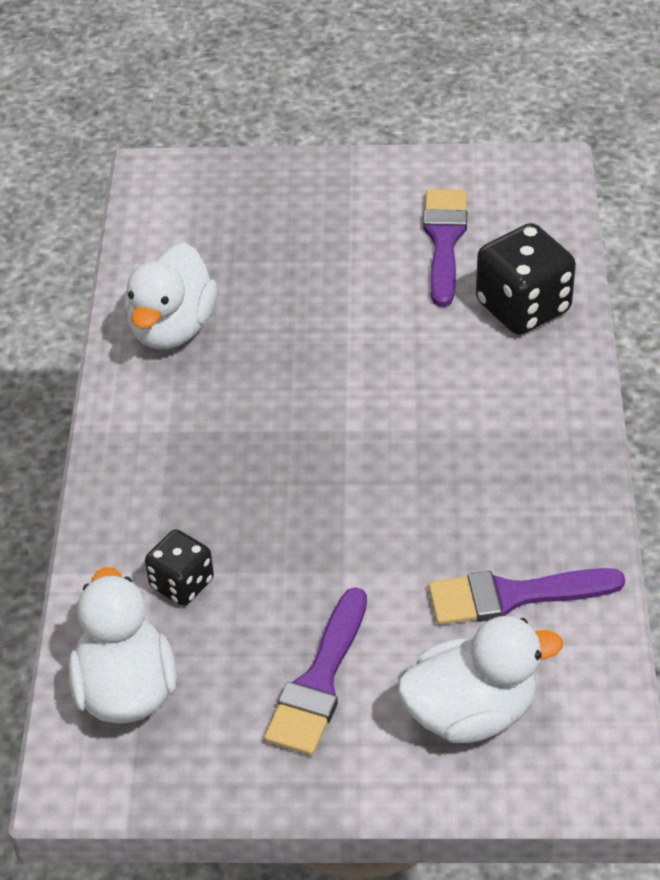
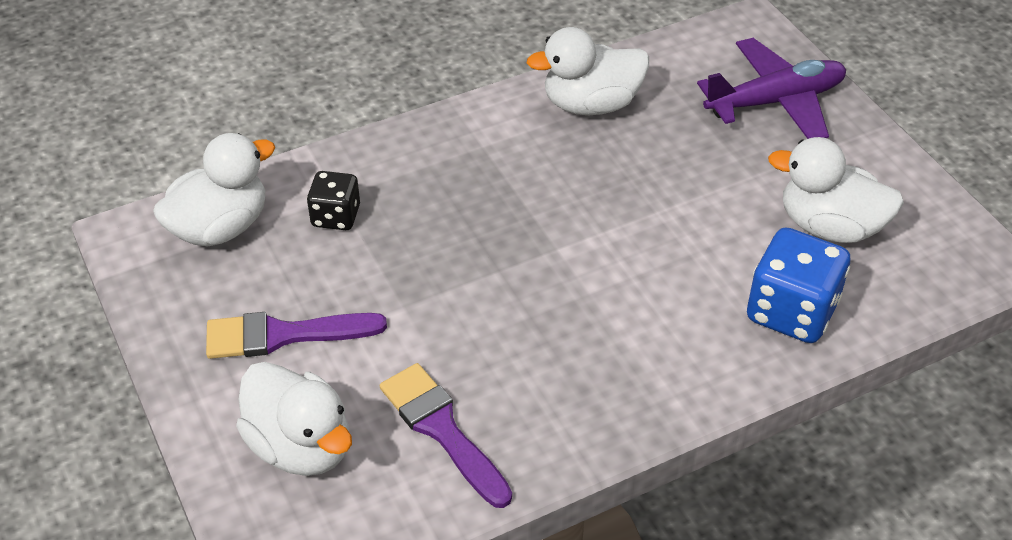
camera: 60 degrees right, 0 degrees up
purple brush [423,190,467,307] -> white duck [768,137,904,243]
black dice [476,223,576,335] -> blue dice [747,227,850,343]
none -> purple plane [697,38,846,139]

